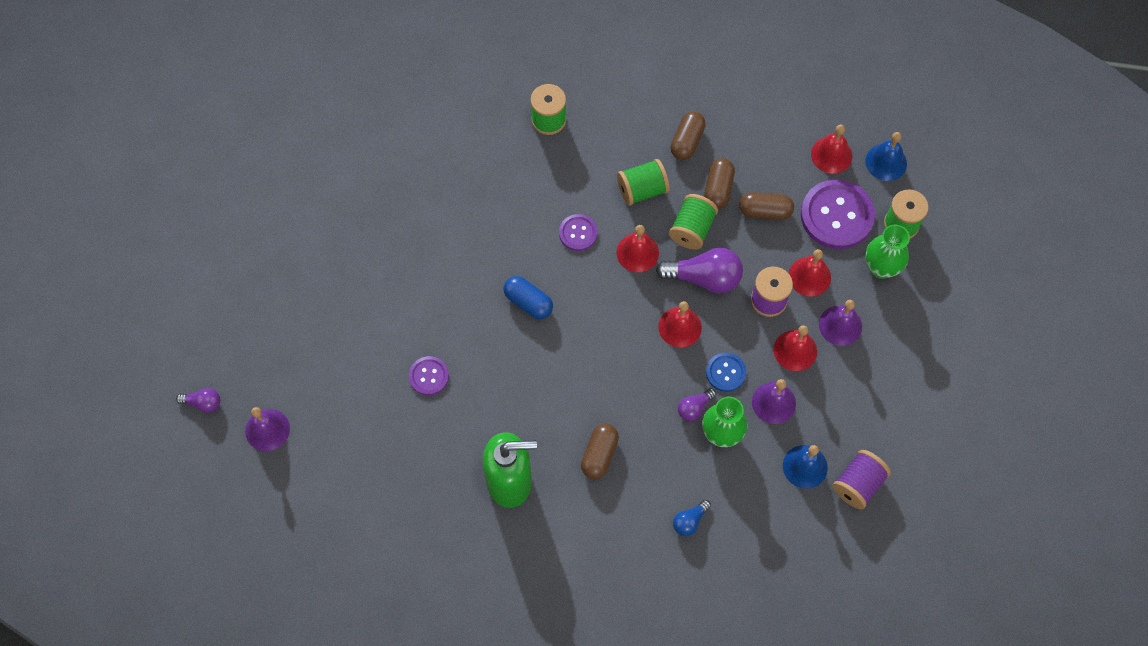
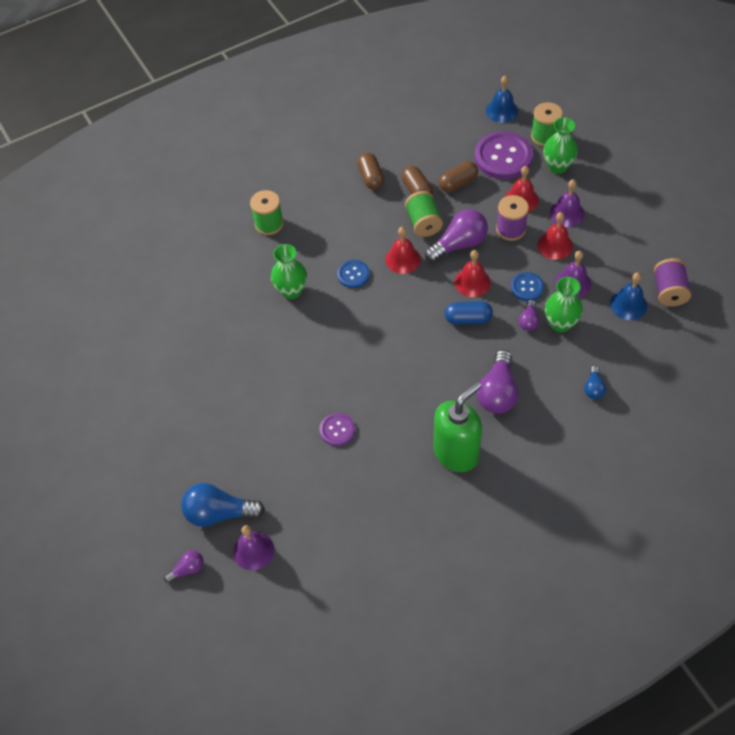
camera: 35 degrees left, 10 degrees down
blue capsule [503,276,553,319] -> blue capsule moved to [445,301,493,325]
purple button [559,214,598,251] -> blue button [337,260,370,288]
brown capsule [581,424,619,479] -> purple light bulb [477,350,519,414]
green spool [617,159,670,206] -> none
red bell [811,125,852,174] -> none
none -> blue light bulb [181,483,265,527]
none -> green vase [271,244,307,299]

